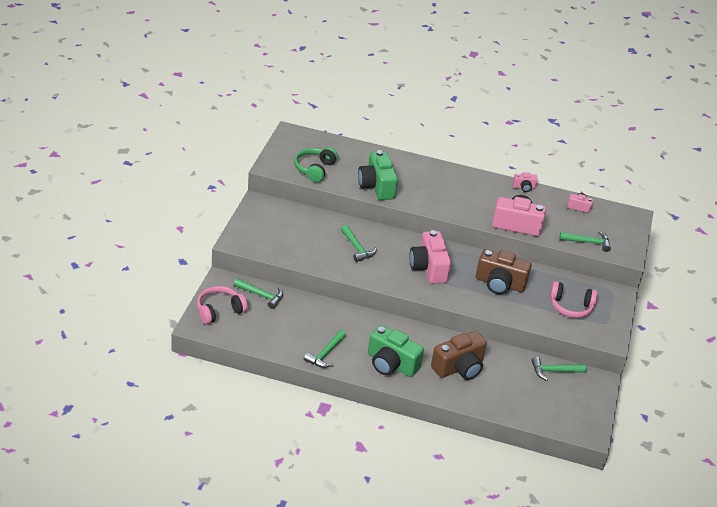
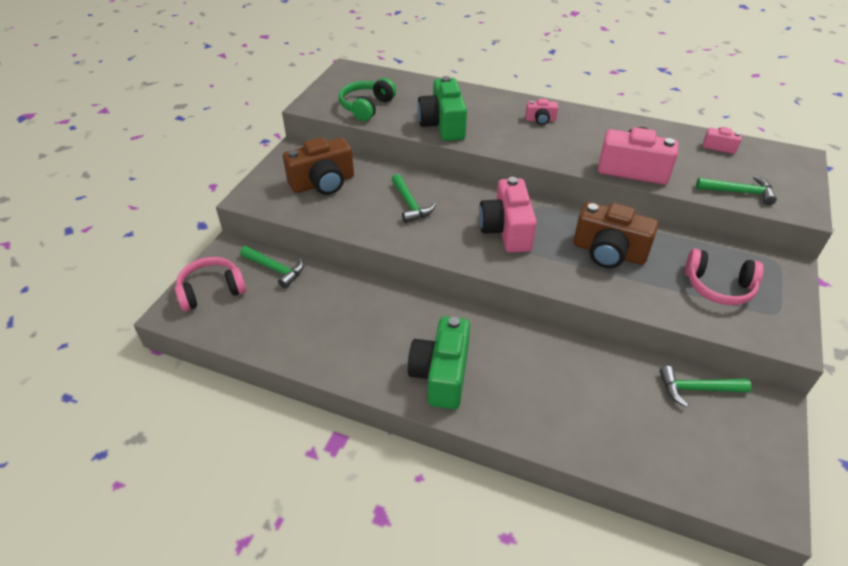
camera: 10 degrees right, 5 degrees up
green hammer [304,330,346,368] -> none
green camera [368,325,424,377] -> green camera turned 60 degrees clockwise [408,316,470,409]
brown camera [431,331,487,380] -> brown camera moved to [283,137,354,195]
pink camera [513,172,538,192] -> pink camera moved to [525,99,558,125]

